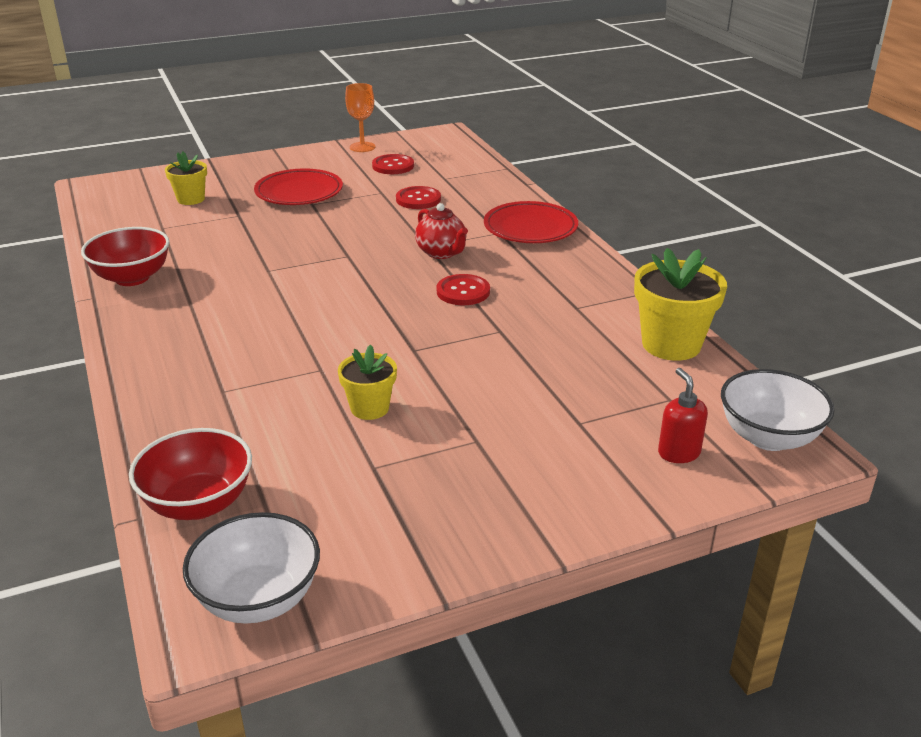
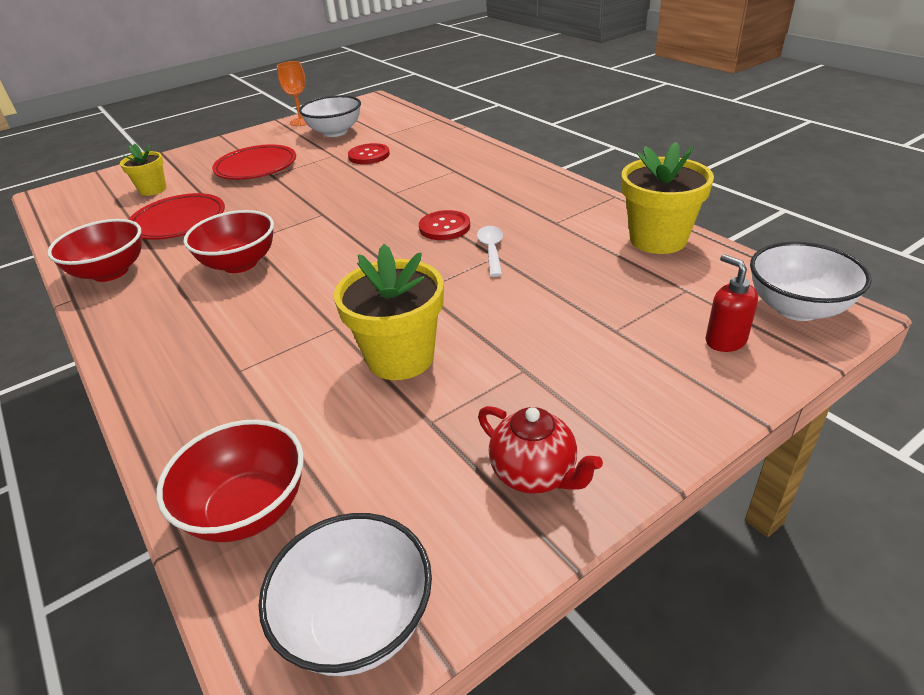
camera: 10 degrees left, 5 degrees up
yellow flower pot [338,345,397,420] -> yellow flower pot [334,244,444,380], size x1.67
red button [372,154,414,174] -> white bowl [299,95,361,137]
red teapot [415,203,468,259] -> red teapot moved to [478,406,603,494]
red plate [484,201,578,243] -> red plate moved to [128,193,225,240]
none -> red bowl [184,210,274,273]
none -> white spoon [477,226,503,277]

